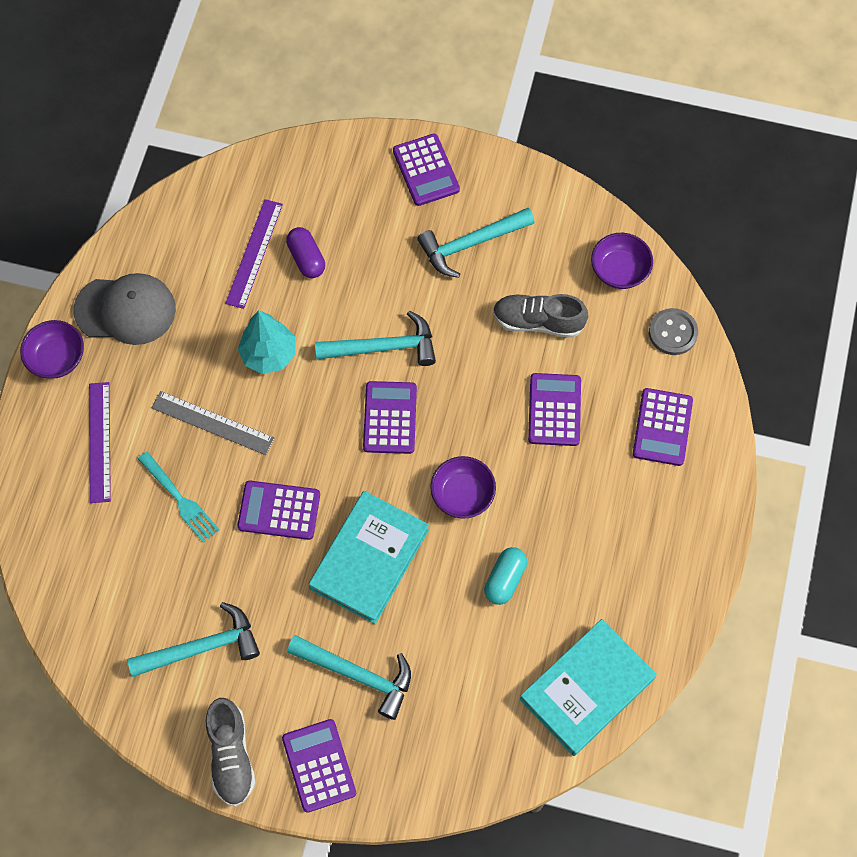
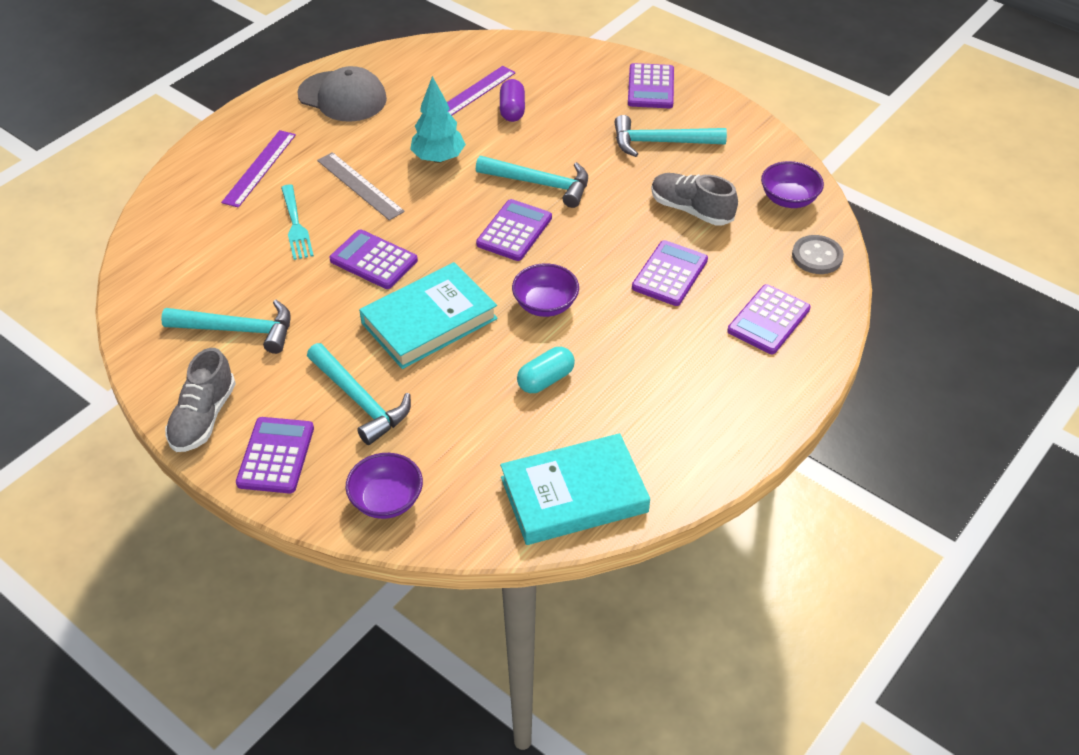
camera: 25 degrees right, 20 degrees down
purple bowl [20,320,84,379] -> purple bowl moved to [346,453,423,519]

